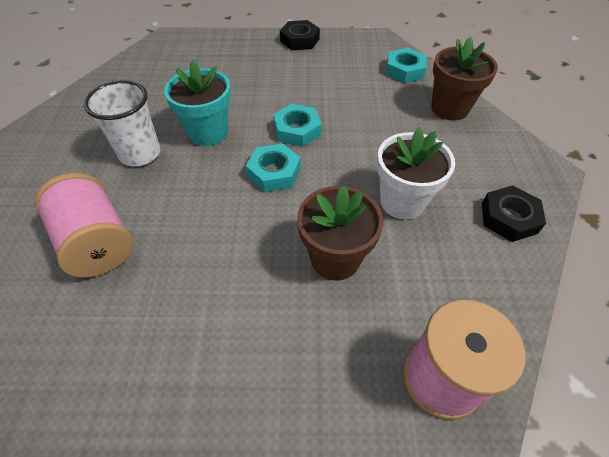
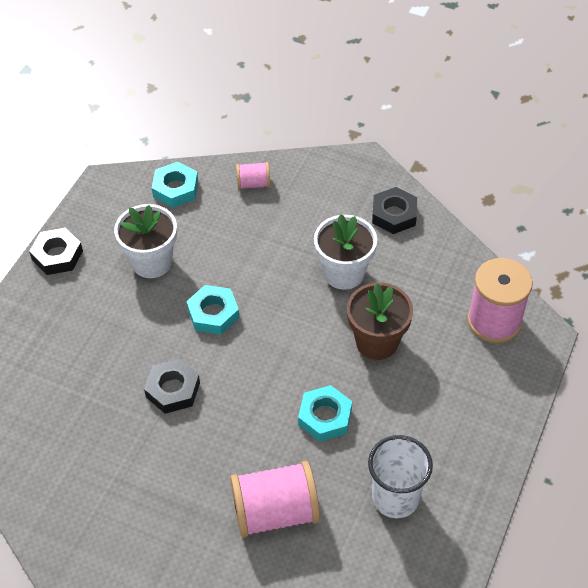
camera: 65 degrees left, 0 degrees up
white cup [84,80,161,166] -> white cup moved to [368,435,433,518]
turquoise flower pot [164,60,231,146] -> black nut [144,359,200,414]
turquoise nut [246,143,301,192] -> turquoise nut moved to [298,385,352,442]
brown flower pot [431,36,498,121] -> pink spool [236,162,270,190]
none -> white flower pot [114,204,177,278]

